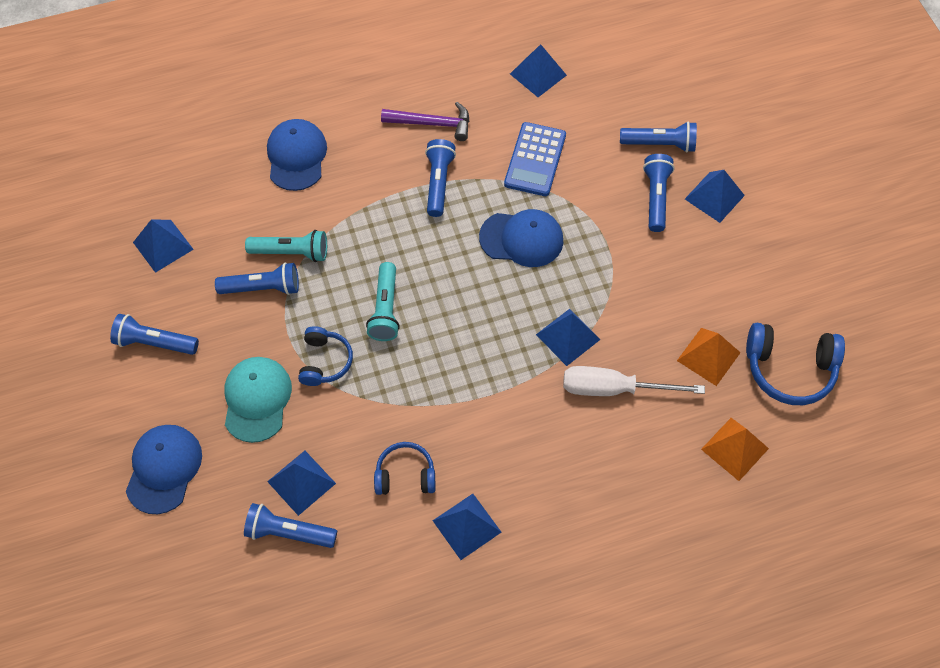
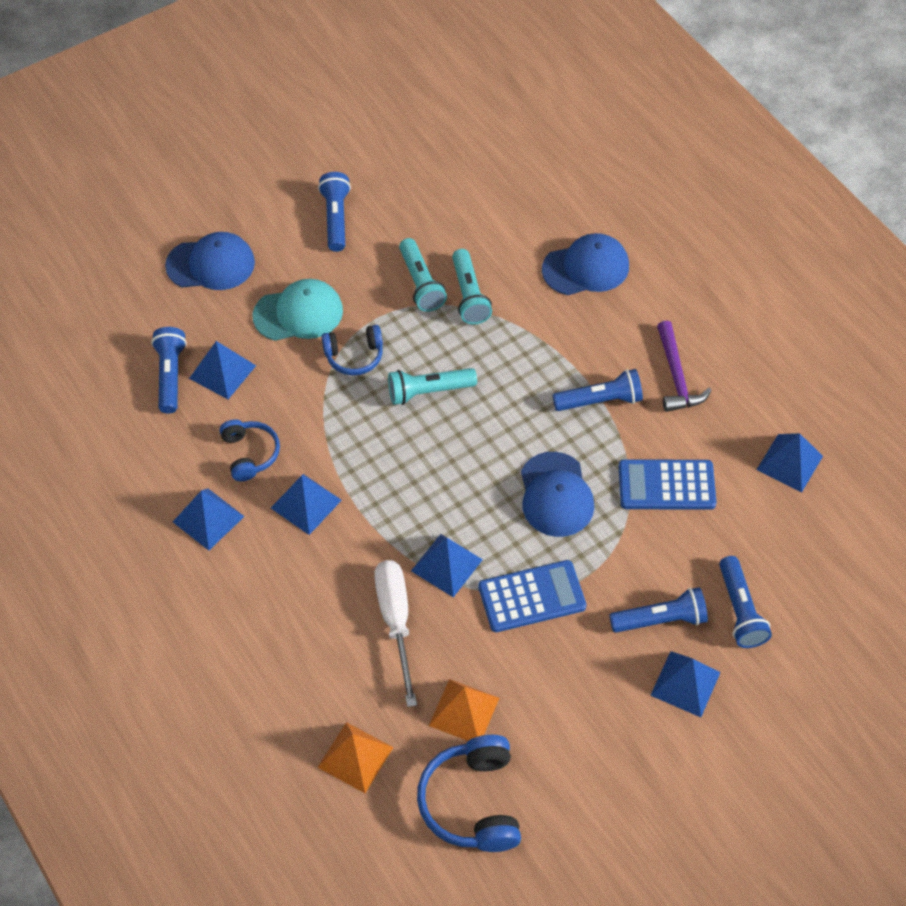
camera: 75 degrees right, 5 degrees down
blue pyramid [133,220,194,273] -> blue pyramid moved to [271,474,342,535]
blue flashlight [215,262,299,295] -> turquoise flashlight [399,238,447,312]
none -> blue calculator [478,560,586,632]

